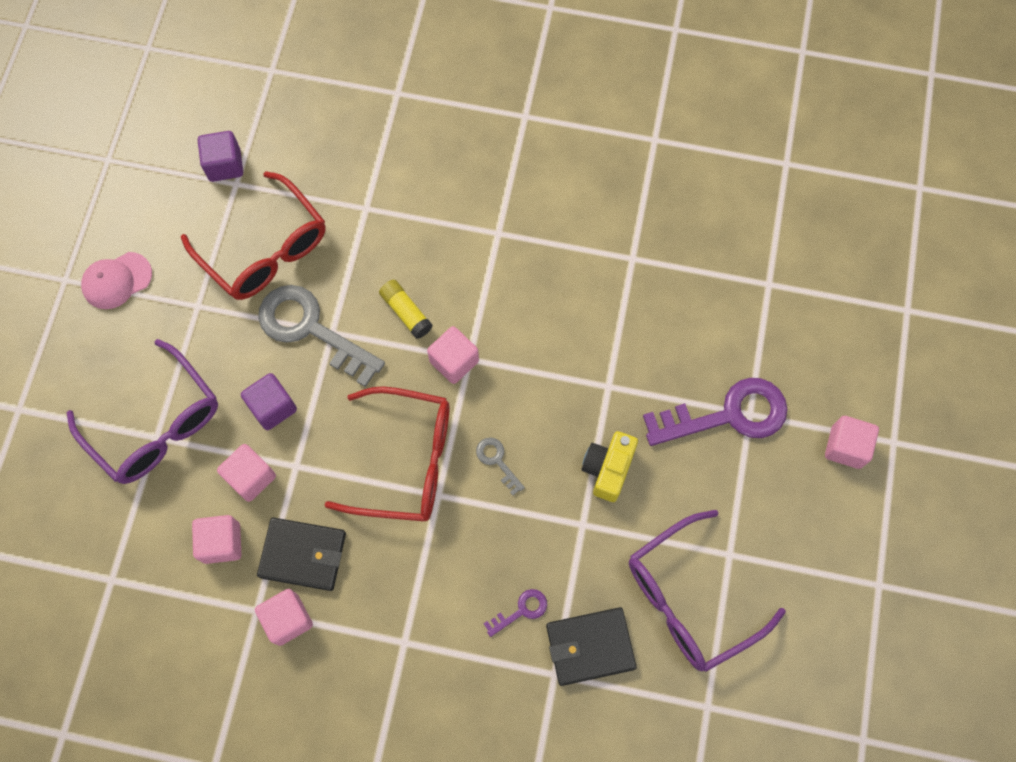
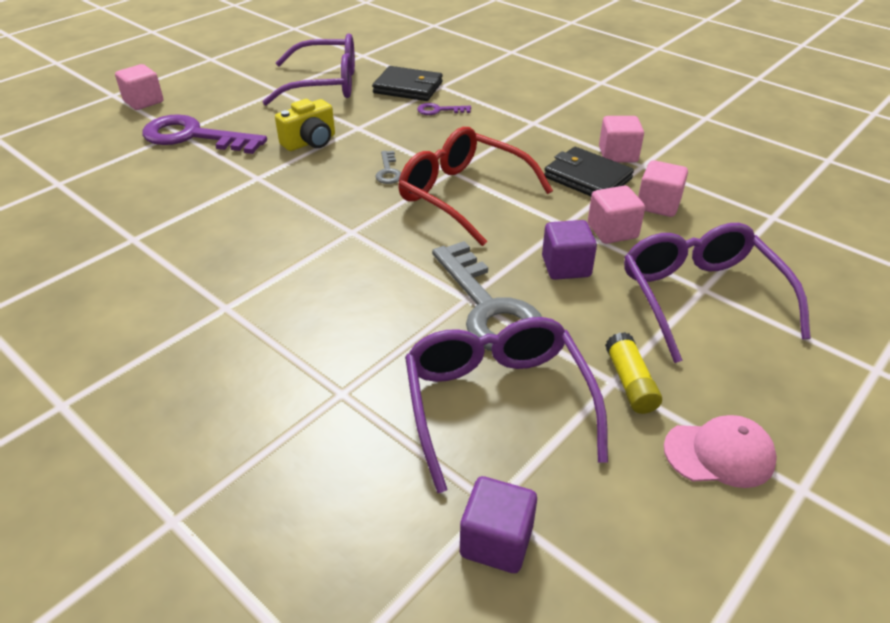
camera: 150 degrees left, 30 degrees down
red glasses [181,171,326,300] -> purple glasses [405,317,608,493]
yellow glue stick [379,280,433,339] -> yellow glue stick moved to [605,332,662,414]
pink cube [427,326,479,384] -> none

